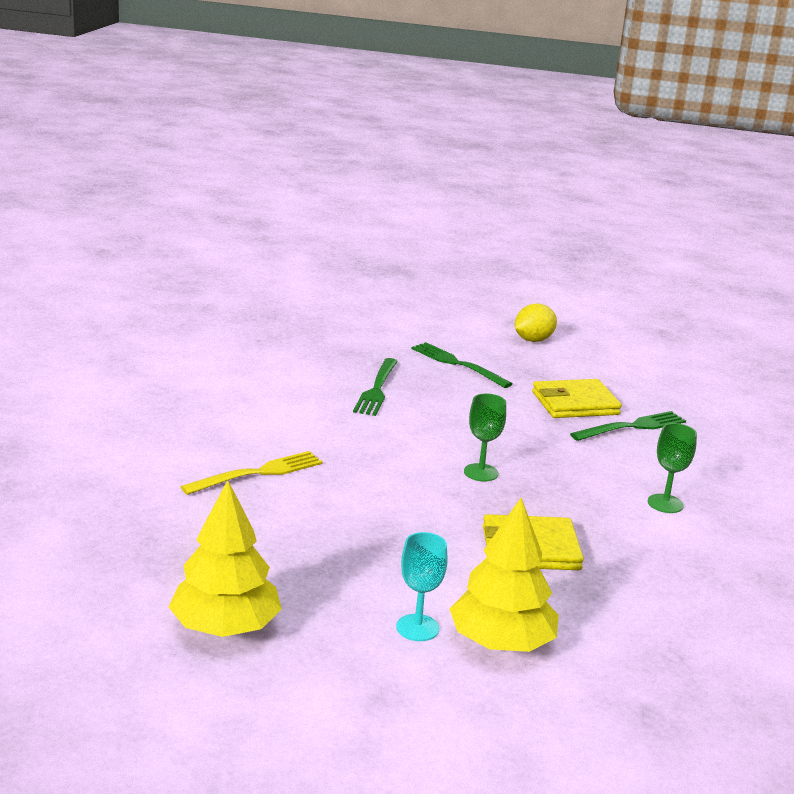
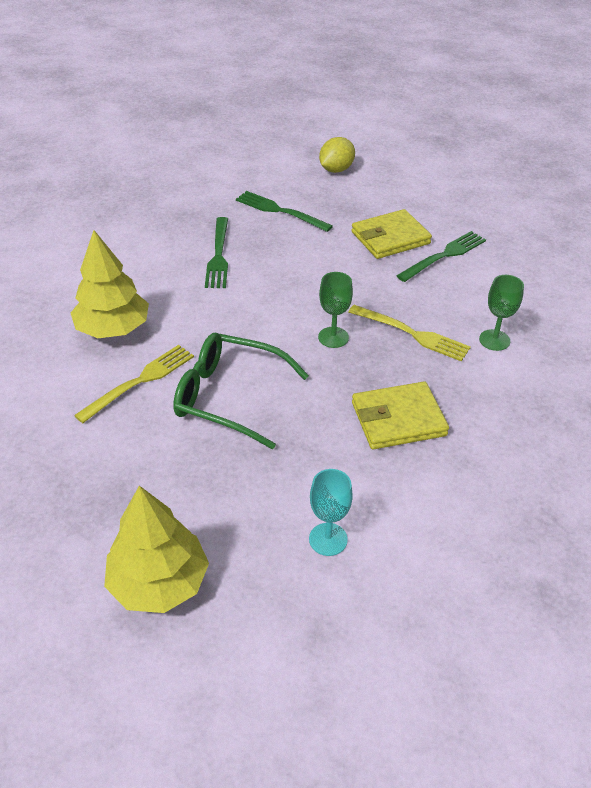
camera: 10 degrees left, 20 degrees up
yellow tree [449,498,559,652] -> yellow tree moved to [71,230,149,338]
none -> green glasses [173,333,309,449]
none -> yellow fork [349,305,471,362]

